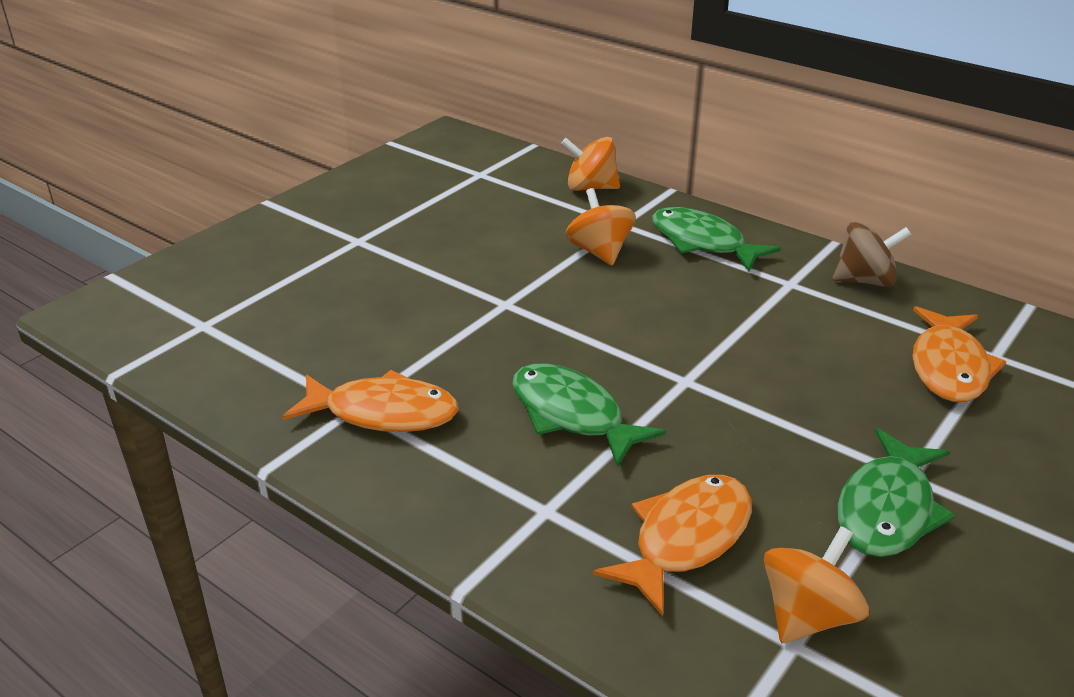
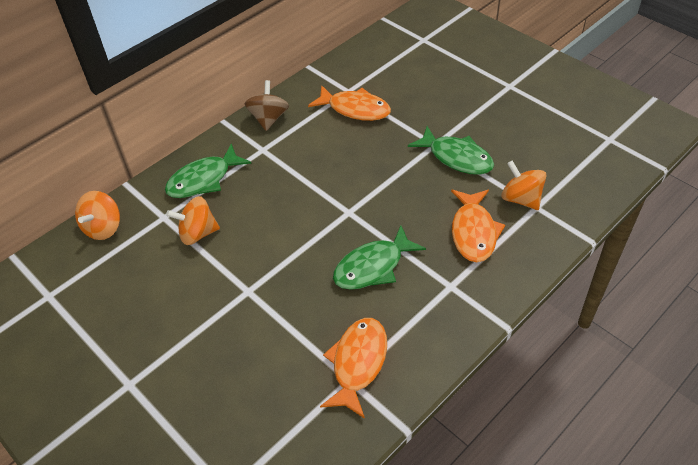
camera: 80 degrees left, 15 degrees up
orange fish [593,475,752,617] -> orange fish turned 135 degrees counterclockwise [451,190,505,262]

